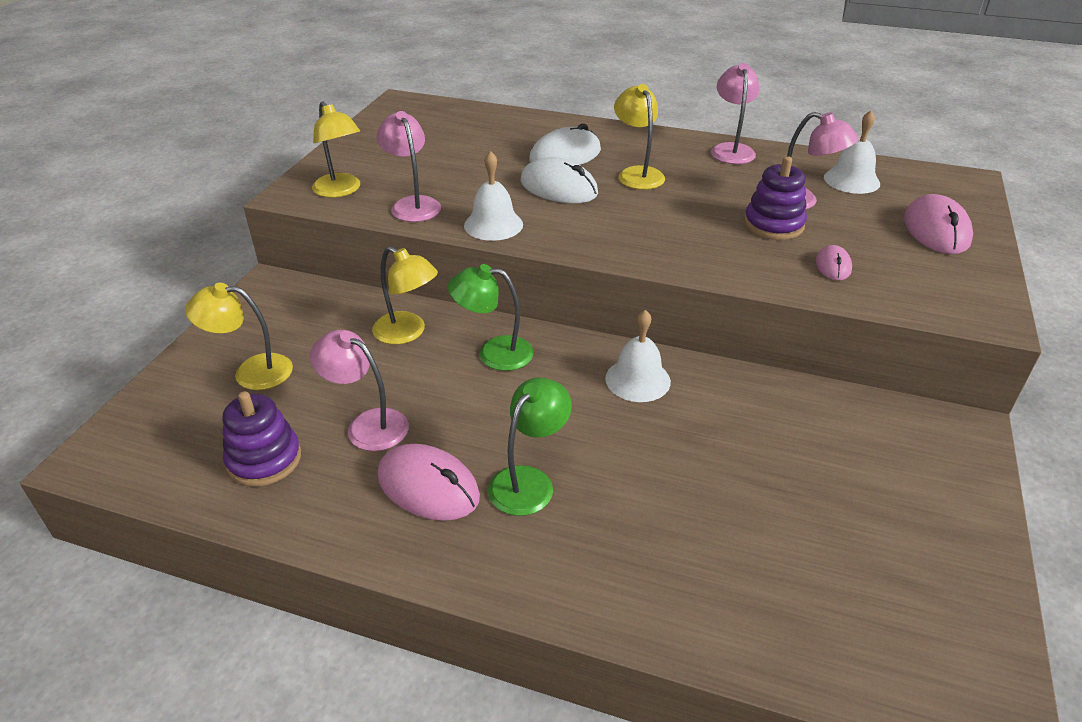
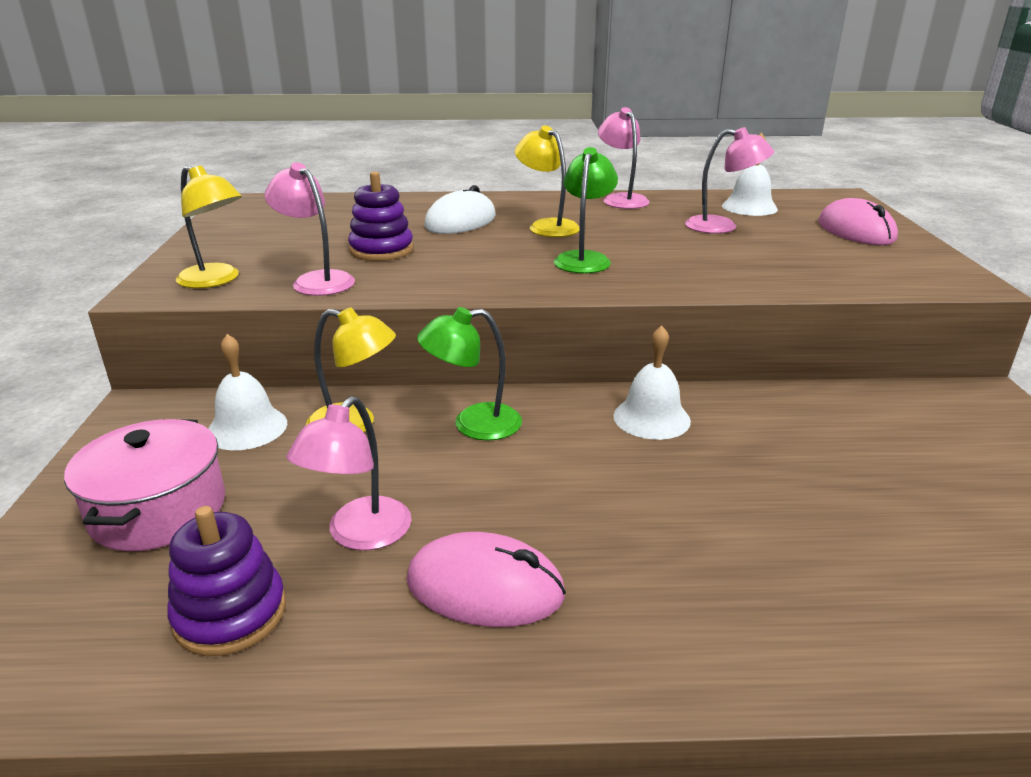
camera: 20 degrees left, 10 degrees down
yellow lamp [185,283,293,390] -> pink pot [64,419,225,551]
pink lamp [310,330,409,451] -> pink lamp turned 75 degrees counterclockwise [286,396,412,550]
white bell [464,151,523,241] -> white bell moved to [208,334,287,450]
green lamp [488,377,572,516] -> green lamp moved to [554,147,618,274]
white mouse [521,157,598,203] -> none
purple stacking toy [744,156,807,240] -> purple stacking toy moved to [348,171,413,261]
pink mouse [816,245,852,280] -> none

